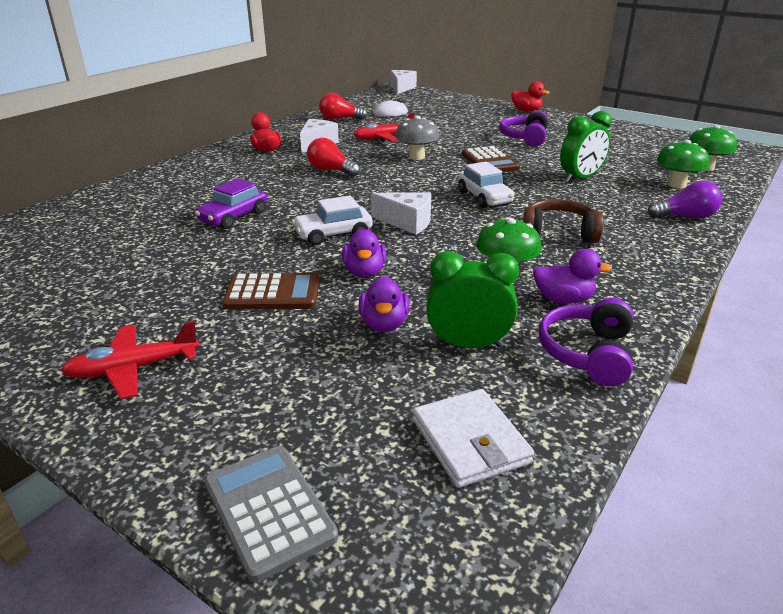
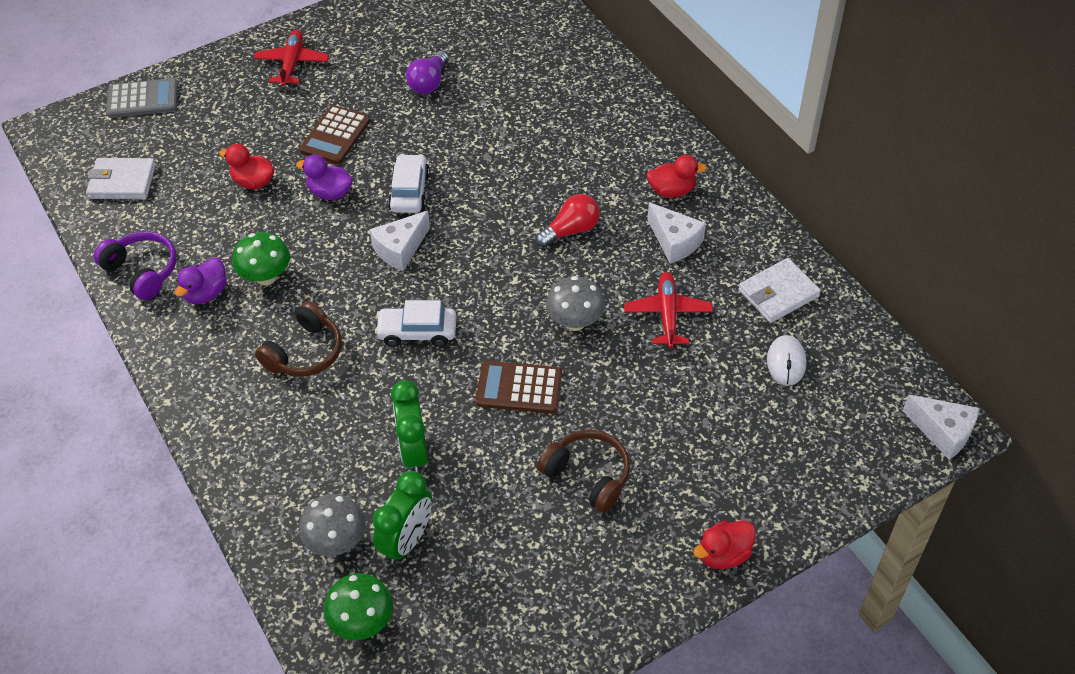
camera: 115 degrees right, 20 degrees up
purple car [195,178,267,229] -> none
red light bulb [319,93,368,120] -> white wallet [739,258,821,323]
purple duck [359,277,409,332] -> red duck [219,144,274,189]
green clock [426,251,519,348] -> green clock moved to [373,471,432,564]
purple headphones [499,110,548,147] -> brown headphones [537,430,630,513]
purple light bulb [648,181,722,219] -> purple light bulb moved to [406,51,449,94]
green mushroom [657,140,709,188] -> grey mushroom [299,494,366,556]

